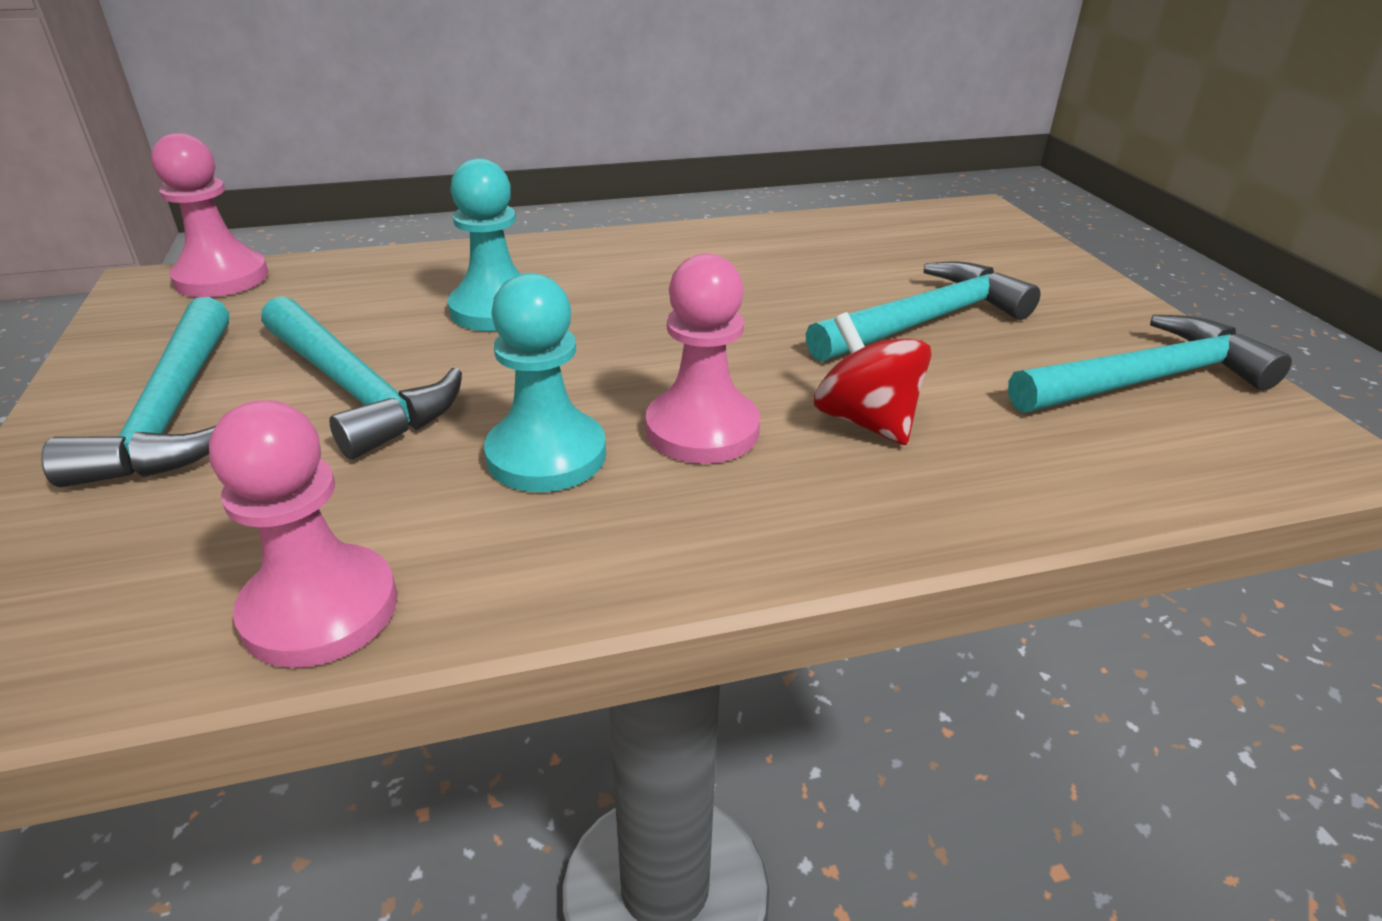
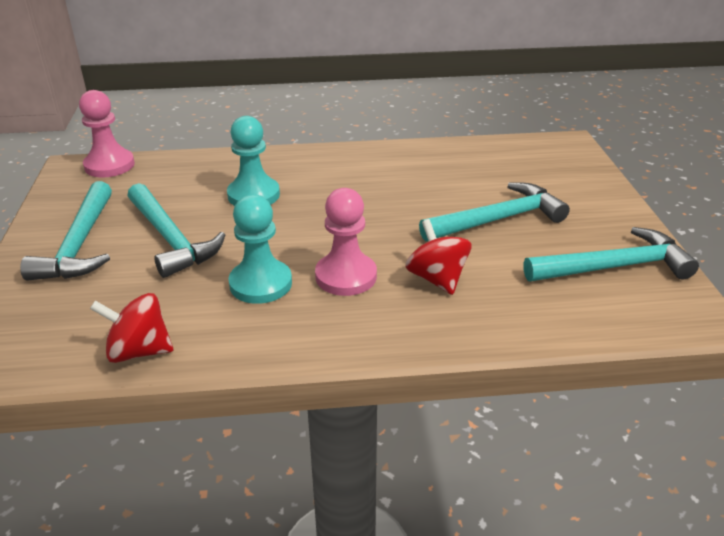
camera: 10 degrees right, 0 degrees up
pink pawn [209,400,397,668] -> red spinning top [90,293,173,363]

